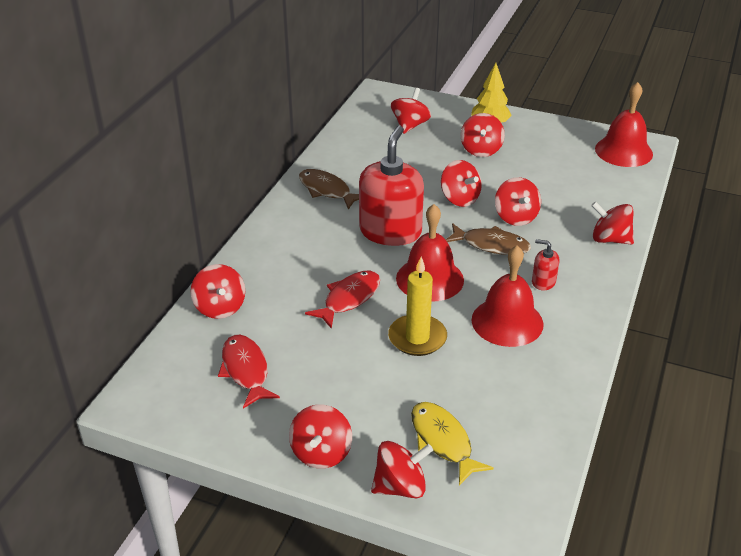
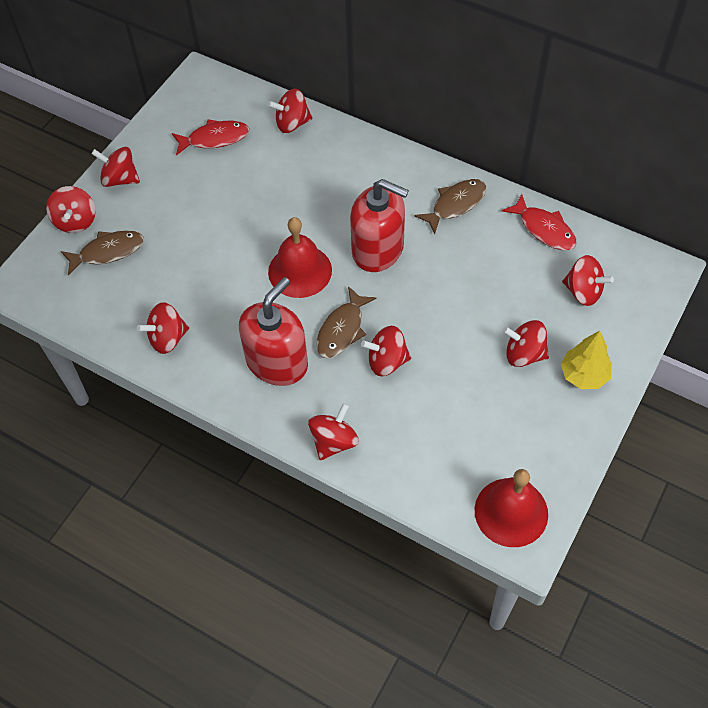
camera: 100 degrees right, 20 degrees up
red fish [305,270,380,329] -> red fish moved to [502,194,577,250]
yellow candle [388,257,447,356] -> none
yellow fish [411,402,494,485] -> brown fish [61,230,144,276]
red spinning top [441,160,482,207] -> red spinning top moved to [137,302,189,354]
red bell [472,245,543,347] -> none
red soap dispenser [532,239,559,290] -> red soap dispenser [239,277,308,386], size x2.28

